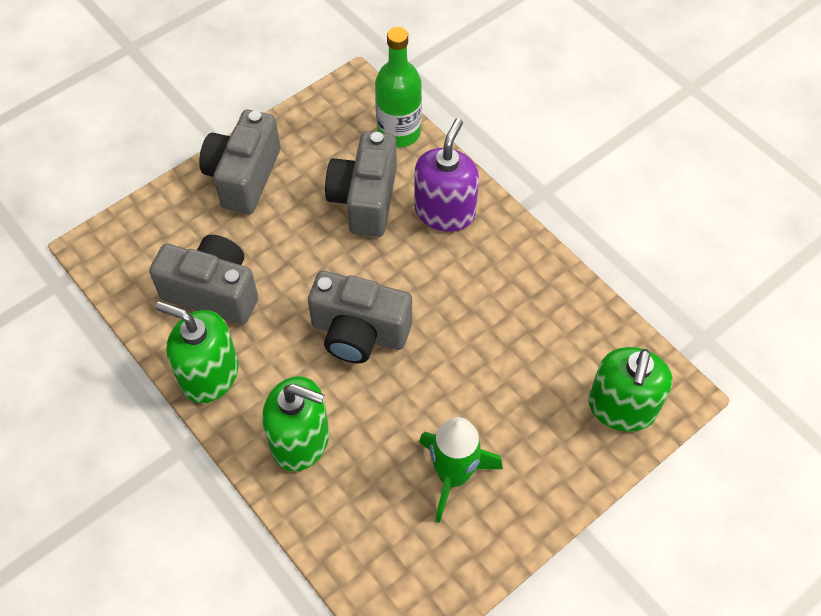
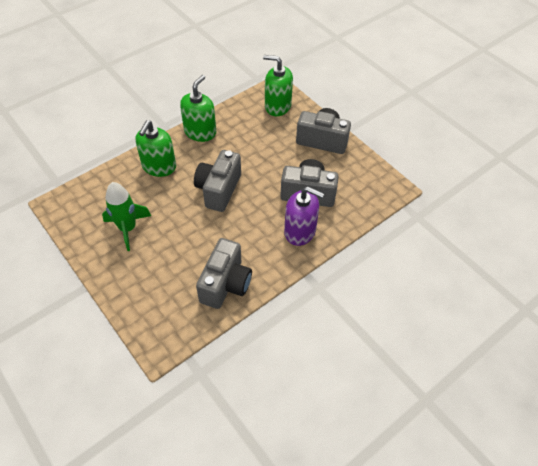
camera: 90 degrees right, 5 degrees down
grey camera [149,235,258,325] -> grey camera moved to [196,238,252,309]
green bottle [375,27,422,148] -> none
green soap dispenser [588,347,672,432] -> green soap dispenser moved to [263,55,293,116]

